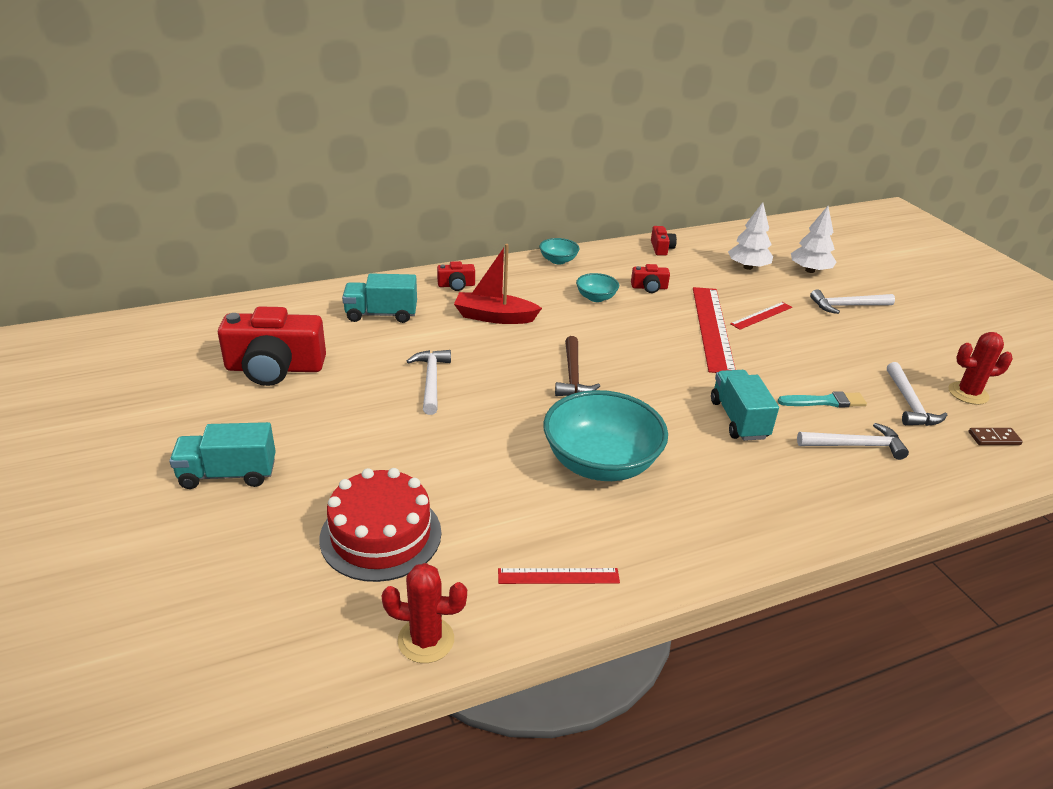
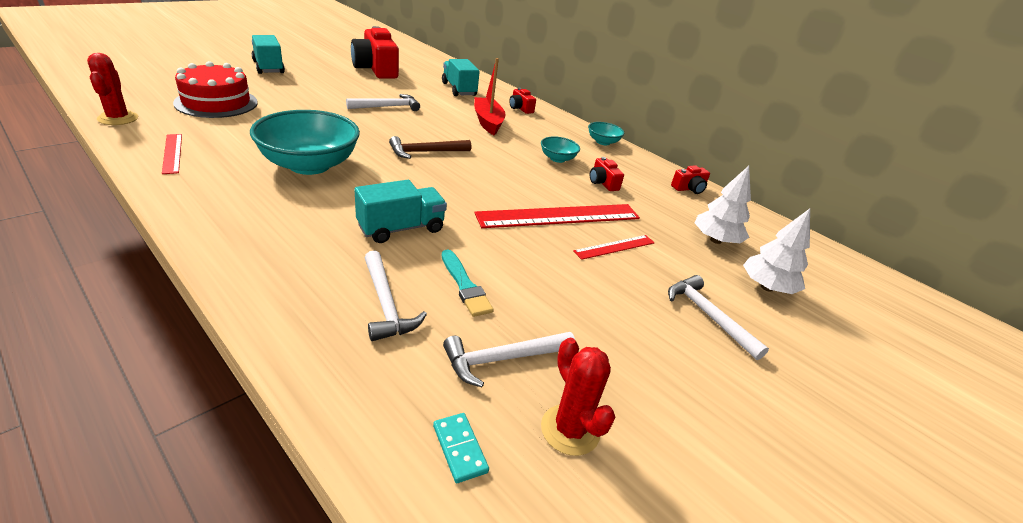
camera: 65 degrees right, 0 degrees up
red ruler [730,302,792,330] -> red ruler turned 60 degrees counterclockwise [573,235,655,260]
brown domino [969,428,1023,445] -> turquoise domino [433,413,489,483]

